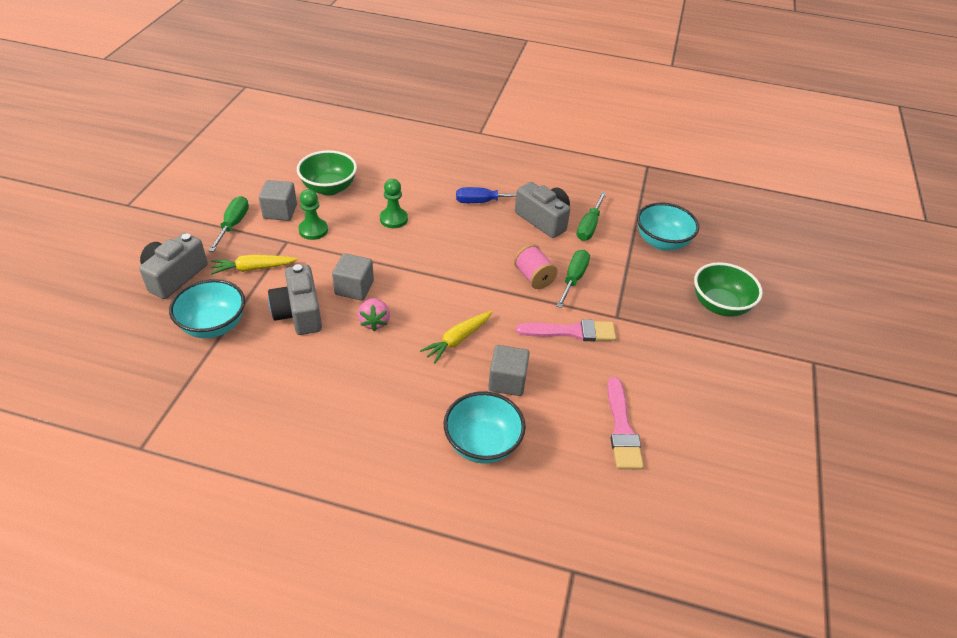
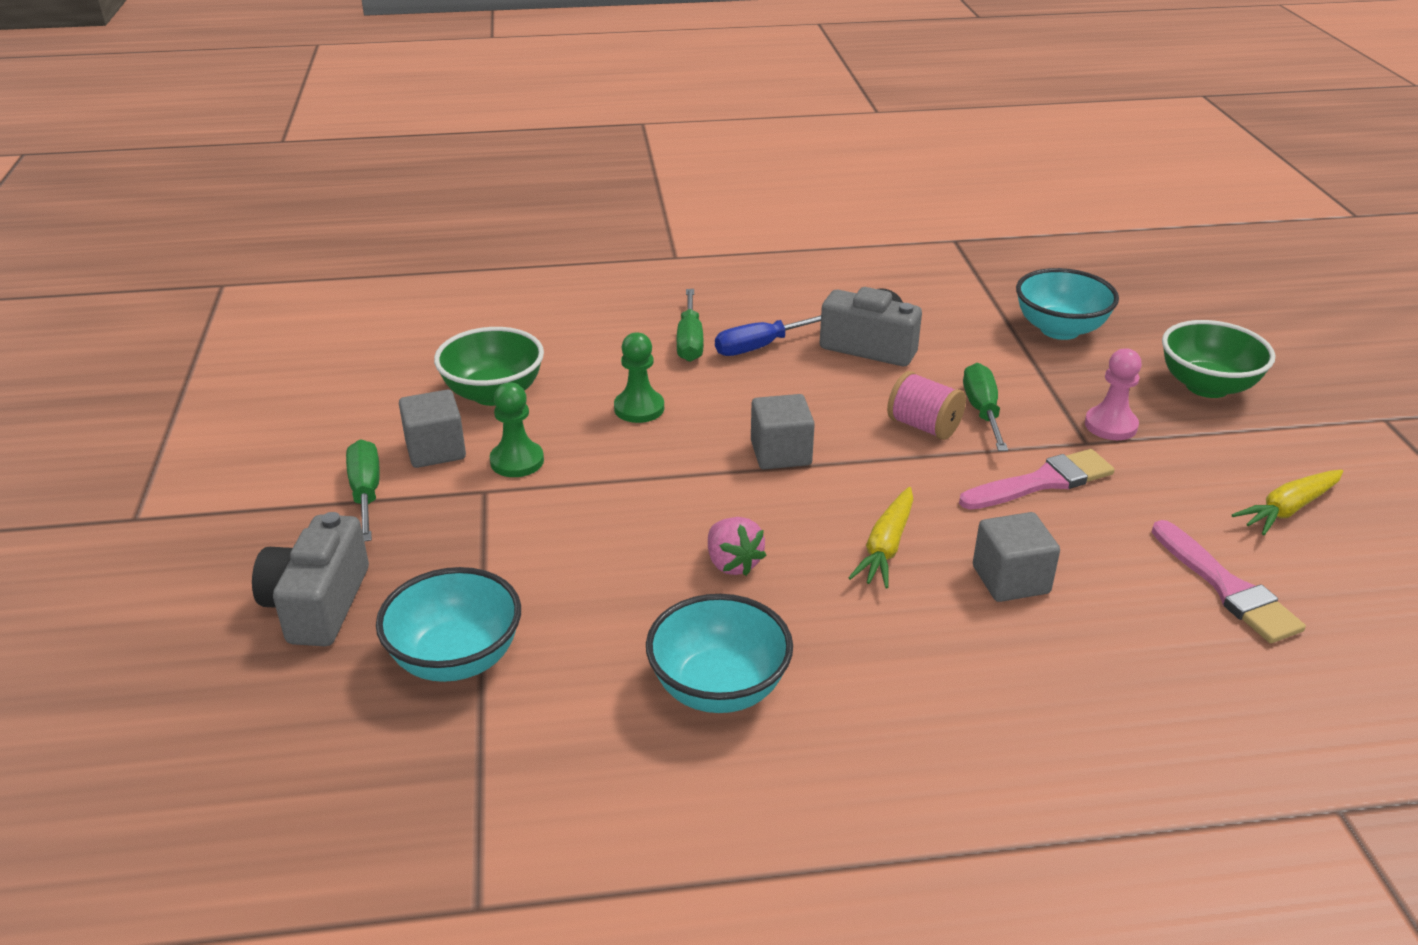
camera: 20 degrees left, 10 degrees down
yellow carrot [211,255,298,275] -> yellow carrot moved to [1232,470,1343,535]
grey camera [268,264,322,335] -> none
grey cube [332,253,374,301] -> grey cube moved to [751,394,815,469]
turquoise bowl [444,391,526,464] -> turquoise bowl moved to [646,594,793,713]
green screwdriver [576,192,607,241] -> green screwdriver moved to [677,289,703,362]
none -> pink pawn [1085,348,1142,440]

